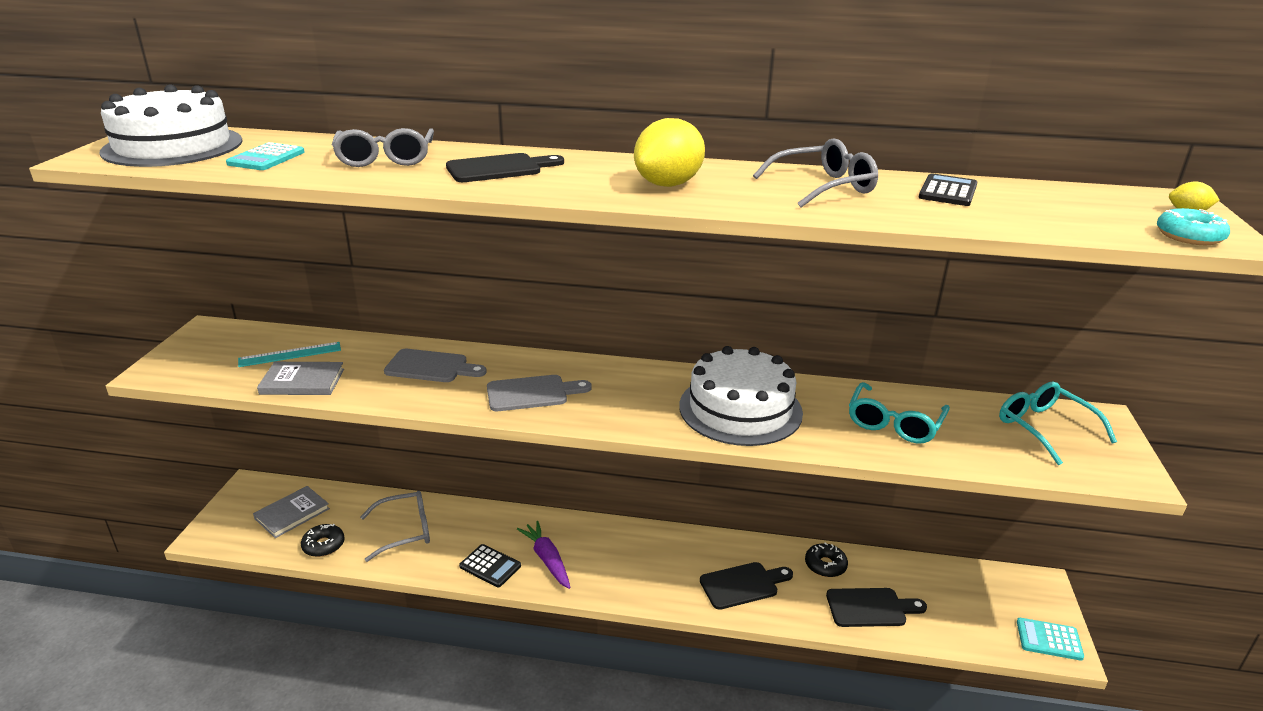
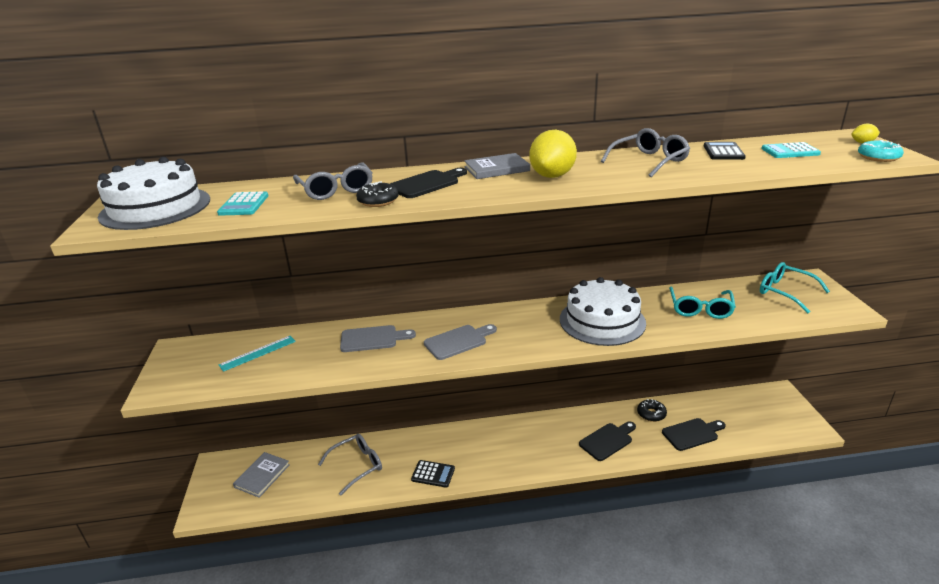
camera: 15 degrees left, 0 degrees up
grey book [257,362,344,395] -> grey book moved to [464,153,530,179]
black donut [301,524,345,557] -> black donut moved to [356,181,398,207]
purple carrot [517,521,571,589] -> none
turquoise calculator [1017,618,1084,661] -> turquoise calculator moved to [761,142,821,158]

